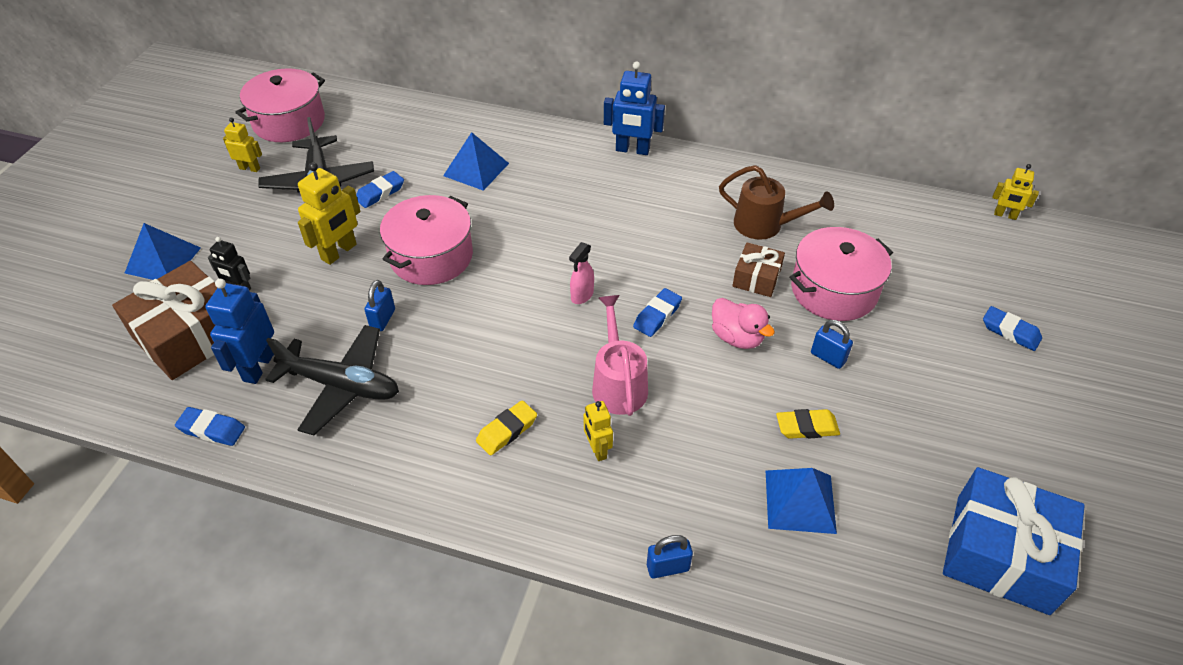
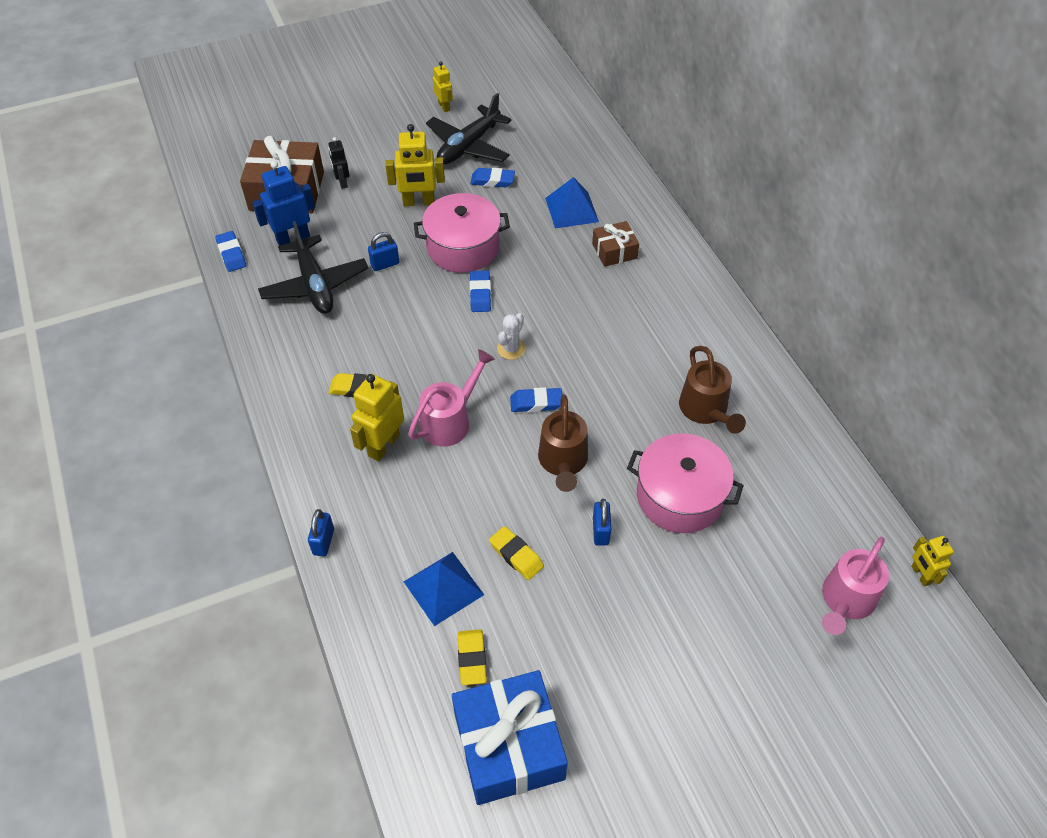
camera: 50 degrees right, 5 degrees up
blue pyramid [125,223,201,280] -> none
pink pot [235,68,325,142] -> none
pink spray bottle [569,242,594,304] -> white cactus [497,313,526,360]
yellow robot [584,401,613,461] -> yellow robot [350,374,404,462], size x1.68
blue robot [604,61,665,155] -> none
blue padlock [647,535,693,579] -> blue padlock turned 60 degrees clockwise [308,509,334,557]
pink duck [712,298,775,349] -> brown watering can [538,395,588,492]
brown gift [733,242,785,297] -> brown gift moved to [592,221,639,267]
blue eraser [983,306,1042,351] -> blue eraser moved to [470,270,491,312]
none -> yellow eraser [458,629,487,685]
none -> pink watering can [822,537,889,635]

